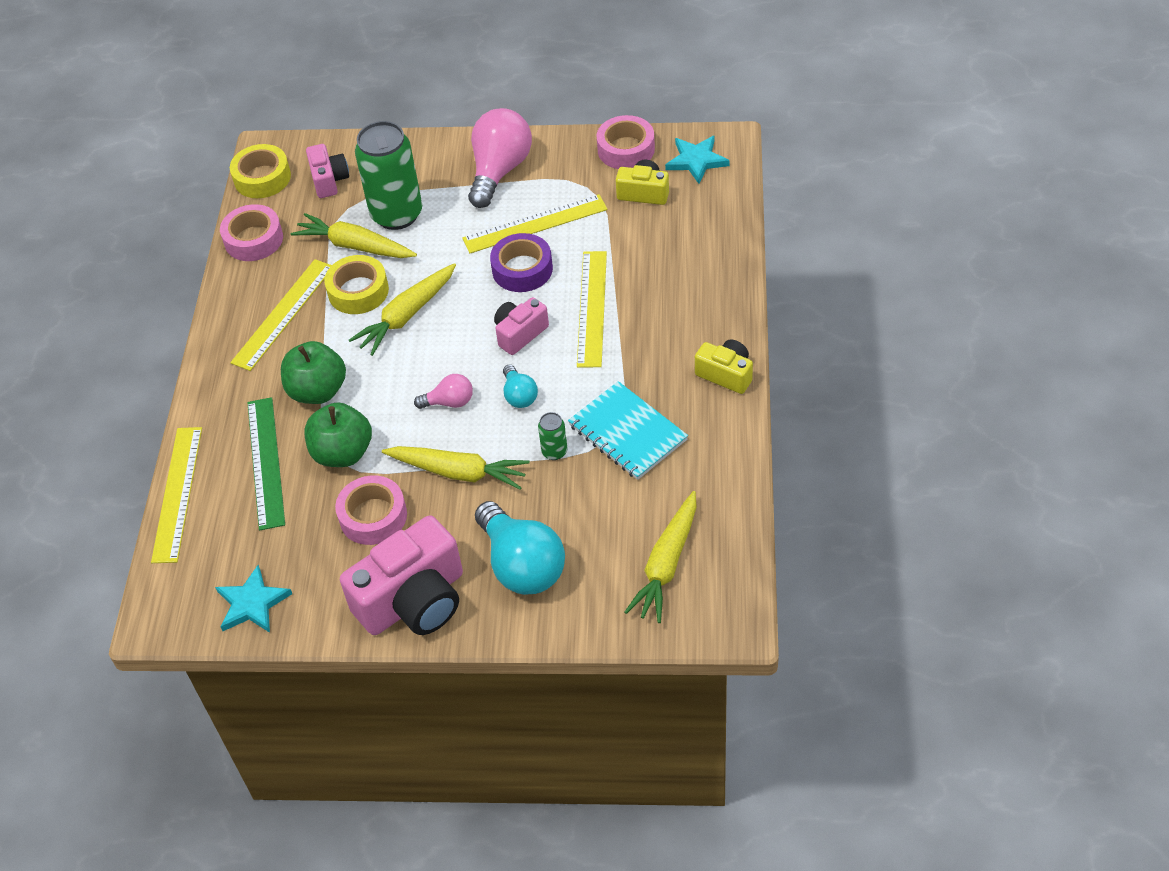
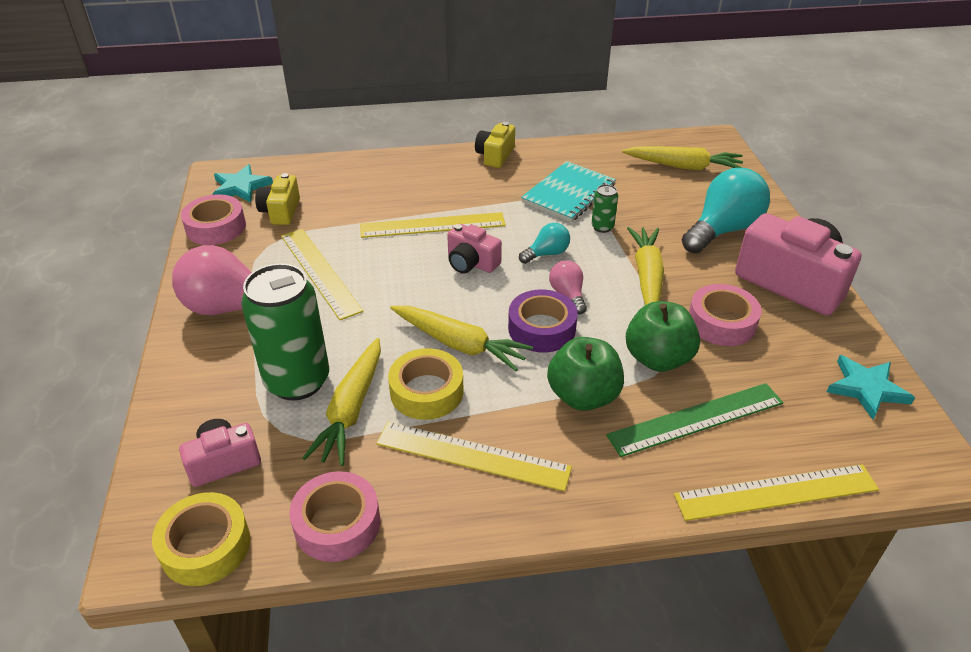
camera: 105 degrees left, 10 degrees down
purple tape [490,233,553,292] -> purple tape moved to [508,290,578,352]

